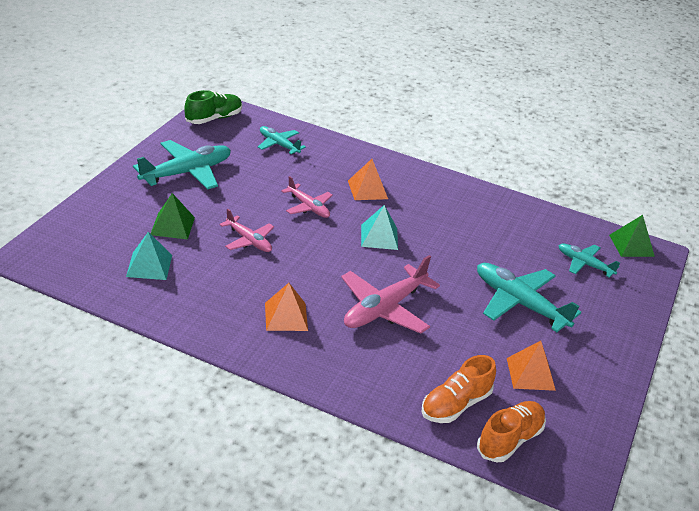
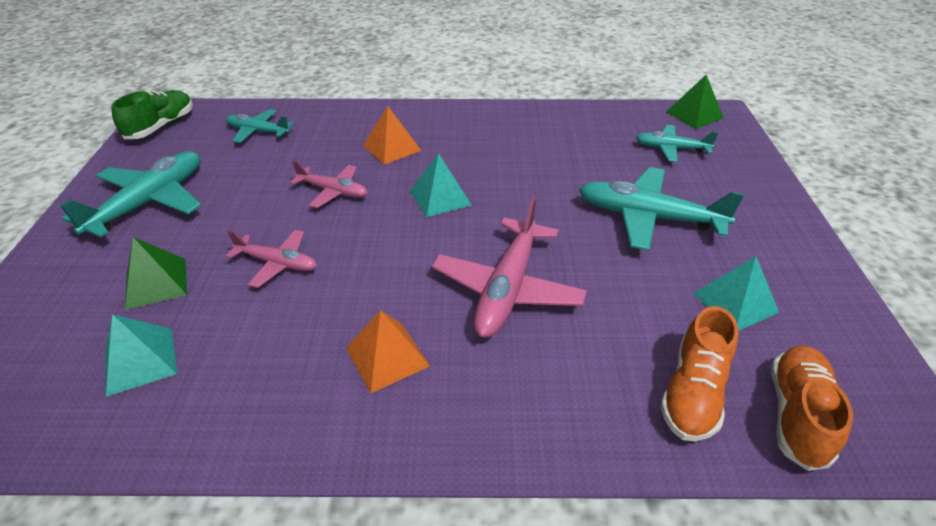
camera: 20 degrees left, 5 degrees up
orange pyramid [507,341,556,391] -> turquoise pyramid [693,256,779,331]

